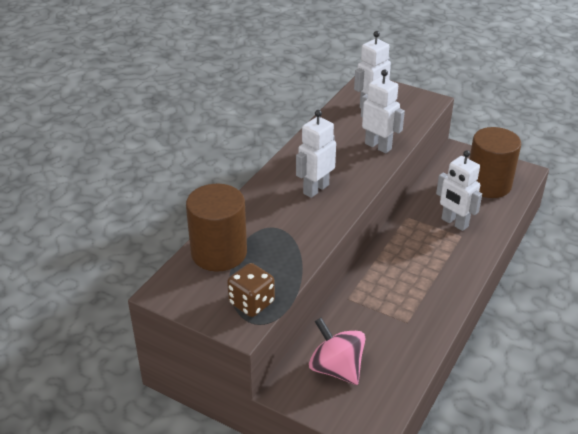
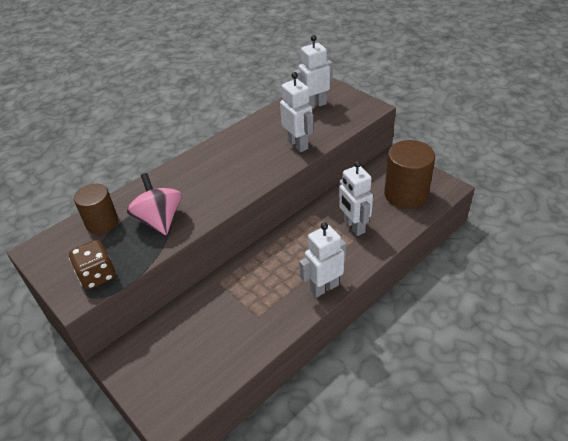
camera: 20 degrees right, 5 degrees up
brown cylinder [186,184,247,271] -> brown cylinder [74,184,118,234], size x0.64
white robot [296,110,336,198] -> white robot moved to [299,222,346,298]
pink spinning top [309,318,366,385] -> pink spinning top moved to [127,173,182,235]

